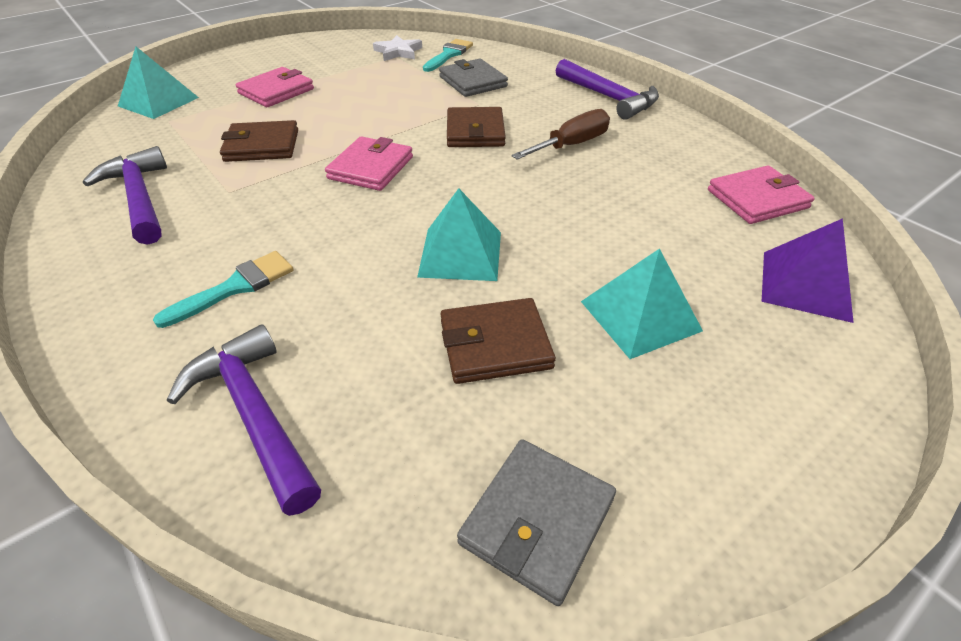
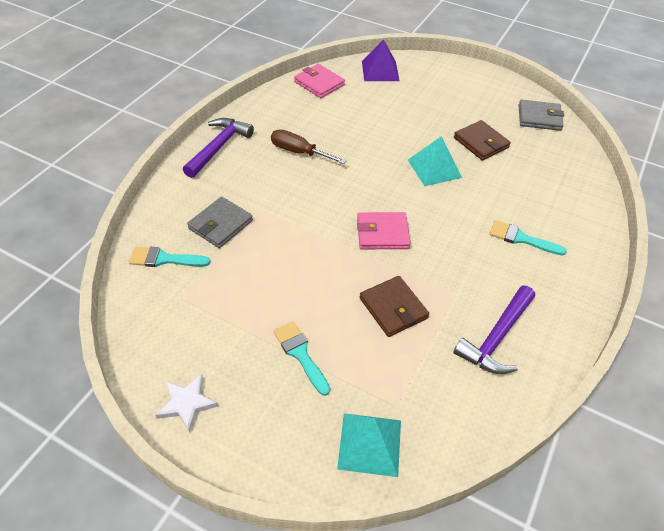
camera: 115 degrees left, 5 degrees up
purple hammer [167,324,321,516] -> none
pink wallet [236,67,314,107] -> turquoise brush [273,321,330,396]
white star [373,35,422,61] -> white star moved to [155,374,218,433]
brown wallet [447,107,506,147] -> none
turquoise pyramid [581,248,703,359] -> none

